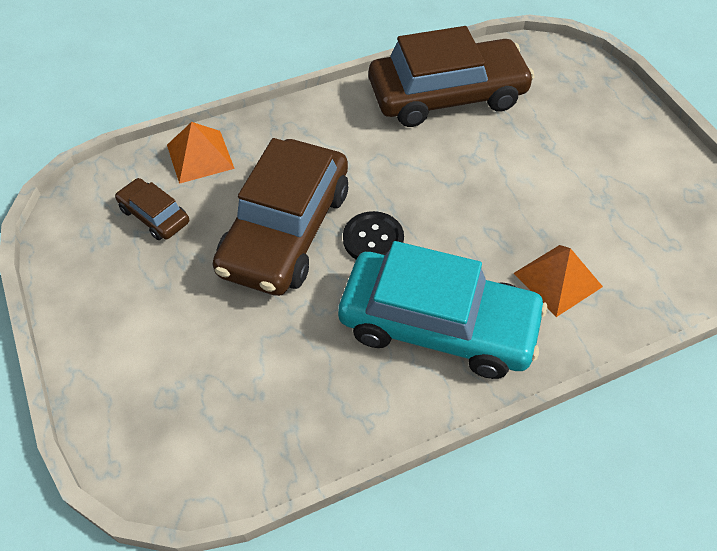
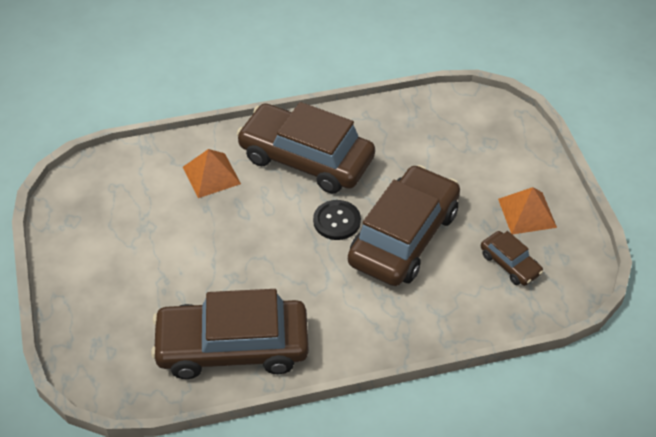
camera: 170 degrees left, 5 degrees down
orange pyramid [167,122,235,184] -> orange pyramid moved to [498,187,557,234]
turquoise car [338,241,547,379] -> brown car [237,102,375,193]

